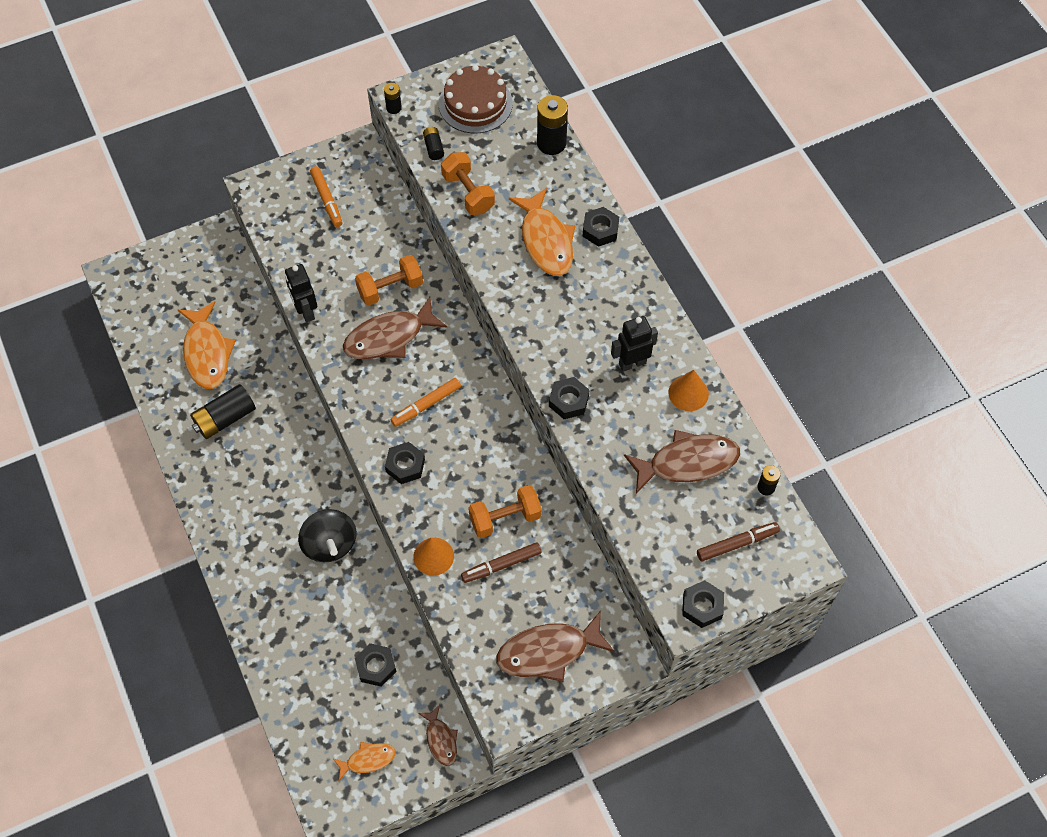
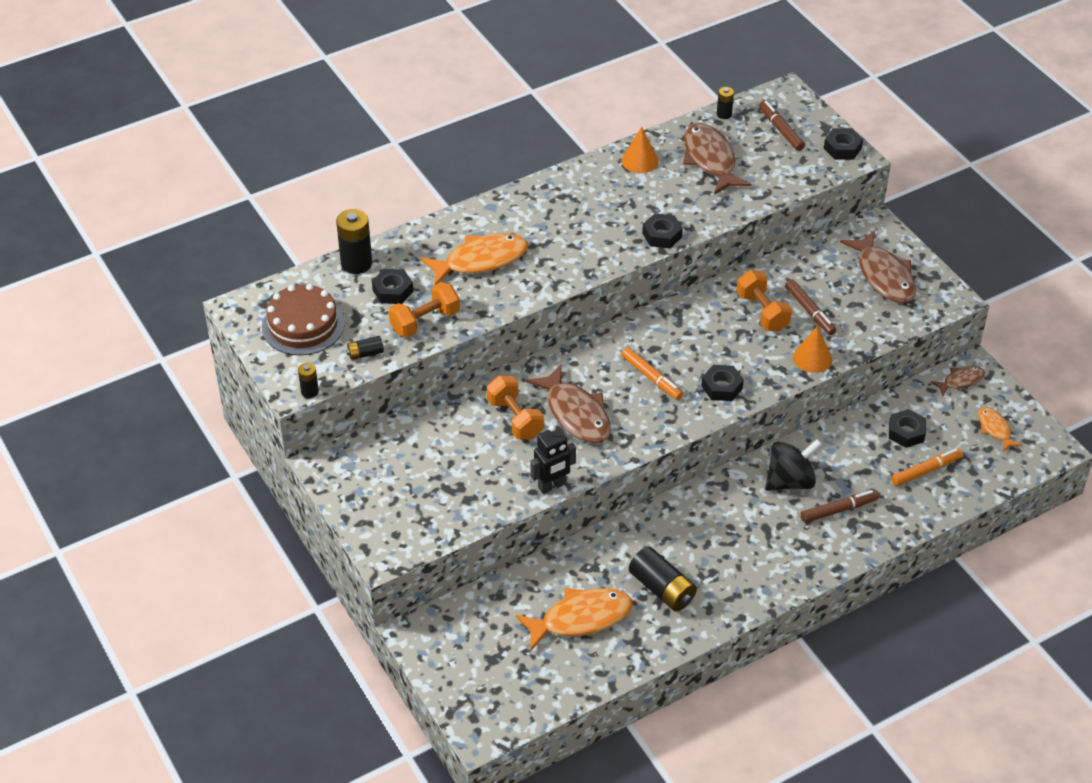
camera: 95 degrees left, 15 degrees down
orange marker [310,166,342,227] -> orange marker moved to [891,448,963,486]
black nut [582,207,619,247] -> black nut moved to [372,269,413,304]
black robot [611,316,658,372] -> none
none -> brown marker [801,490,879,523]

